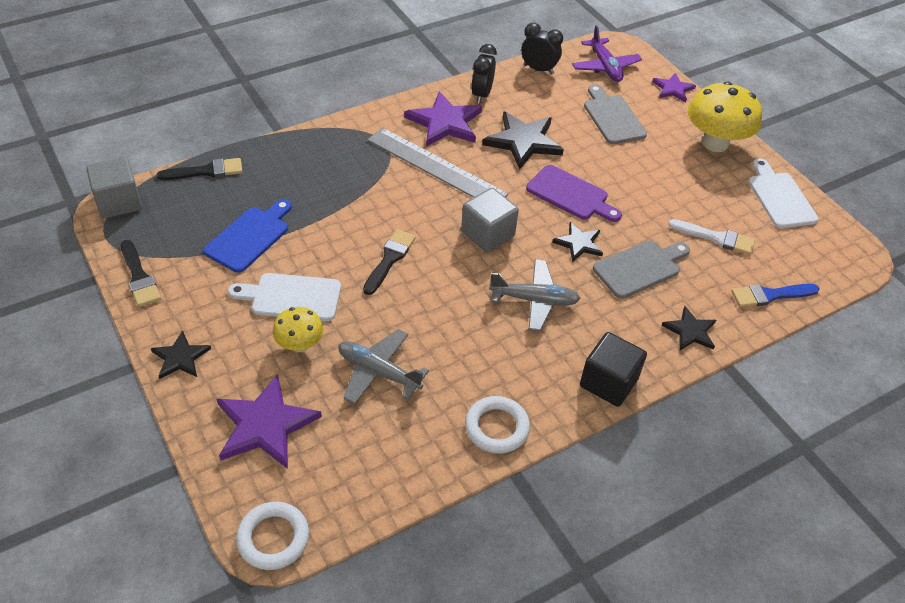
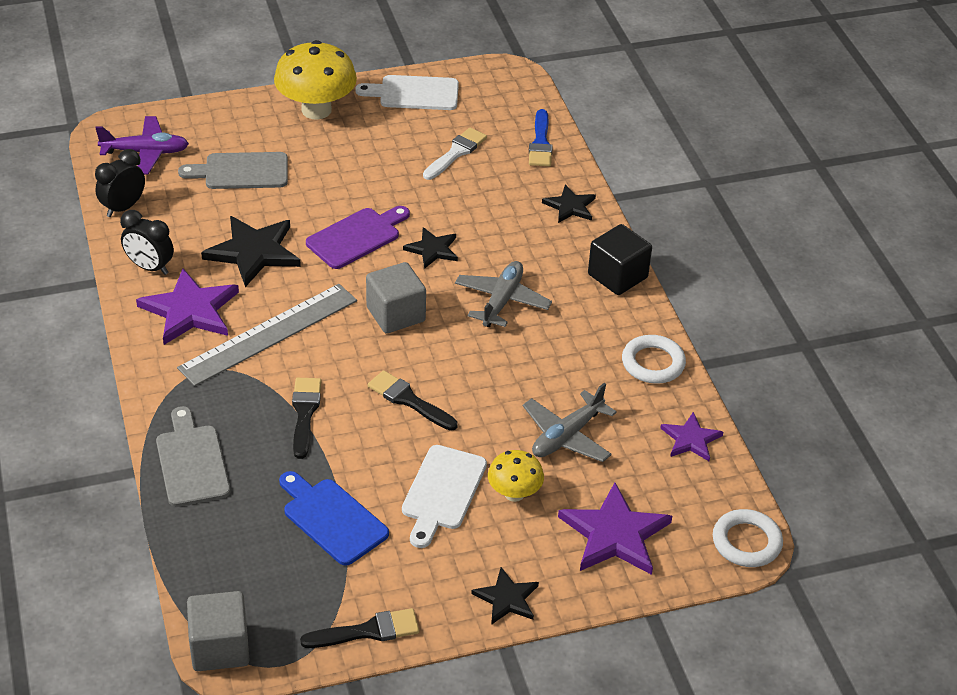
camera: 75 degrees left, 5 degrees down
black brush [157,158,242,180] -> black brush moved to [292,378,321,459]
grey cutting board [593,240,690,299] -> grey cutting board moved to [156,406,230,507]
purple star [652,73,696,102] -> purple star moved to [660,412,723,461]

